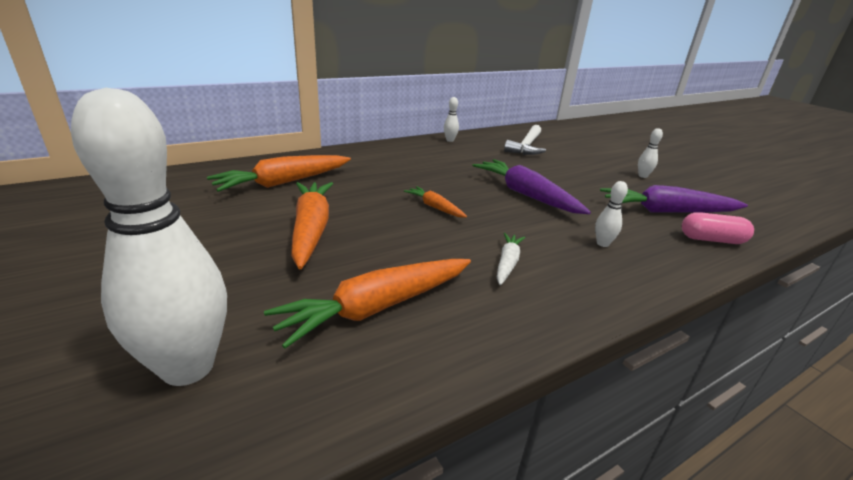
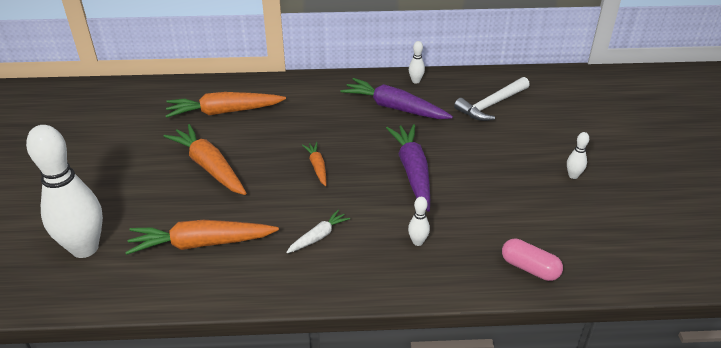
camera: 30 degrees right, 10 degrees up
orange carrot [291,182,333,269] -> orange carrot turned 60 degrees counterclockwise [163,124,246,195]
purple carrot [600,185,748,213] -> purple carrot moved to [341,78,453,119]

